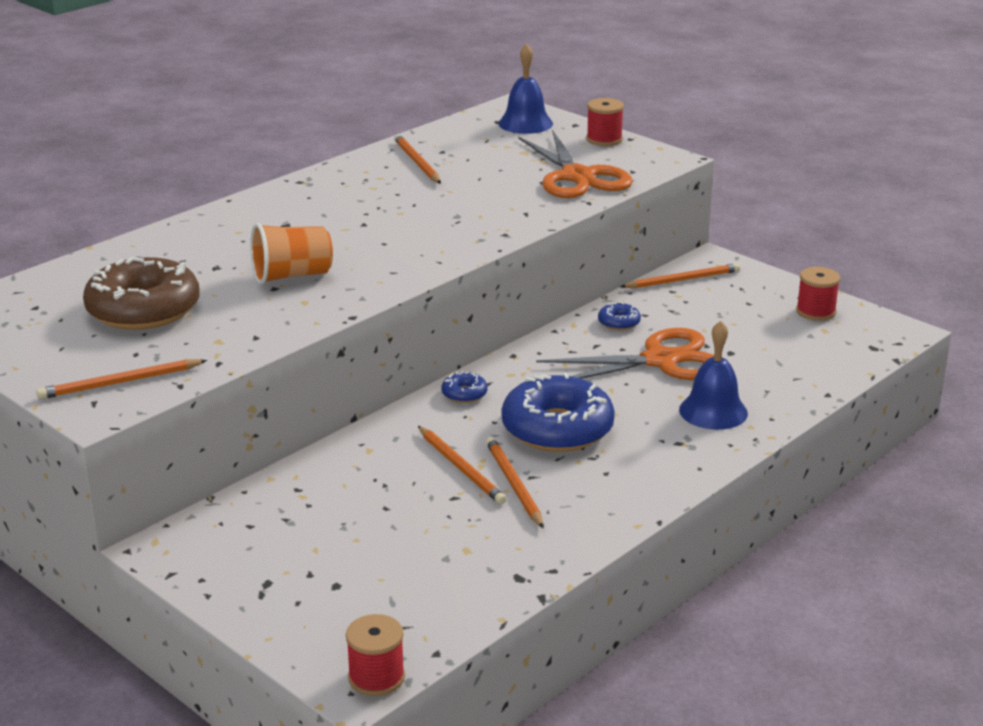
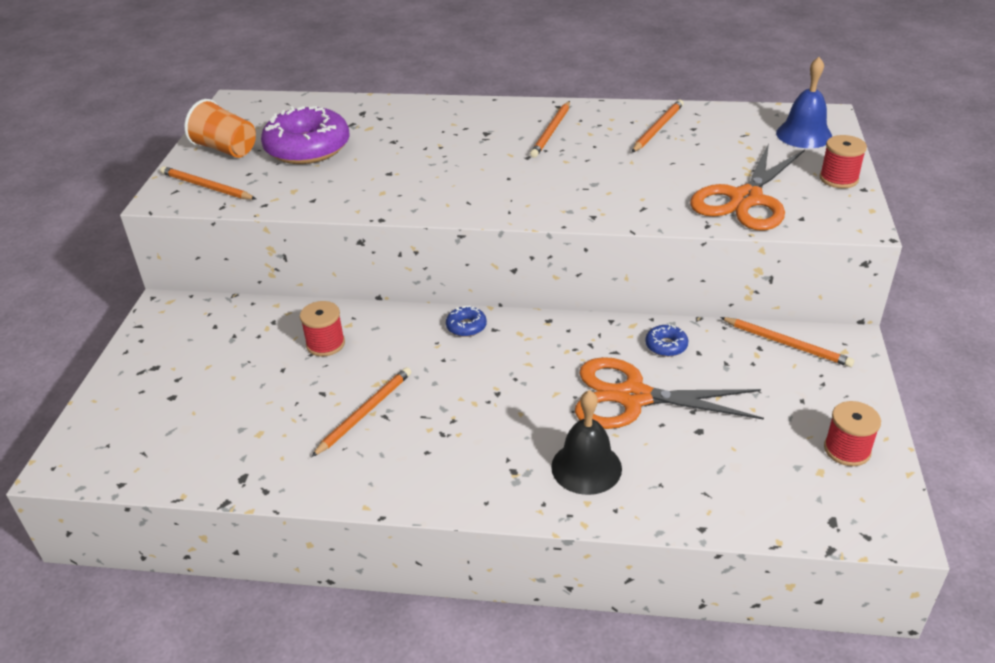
camera: 55 degrees right, 10 degrees up
brown donut [83,257,200,330] -> purple donut [261,106,349,164]
orange cup [250,223,333,285] -> orange cup moved to [184,99,256,158]
red spool [346,614,405,696] -> red spool moved to [300,301,345,356]
orange pencil [418,426,506,504] -> orange pencil moved to [530,101,570,158]
blue donut [501,372,615,452] -> none
orange scissors [536,328,714,380] -> orange scissors turned 150 degrees clockwise [575,357,764,429]
blue bell [679,321,748,430] -> black bell [551,390,622,495]

